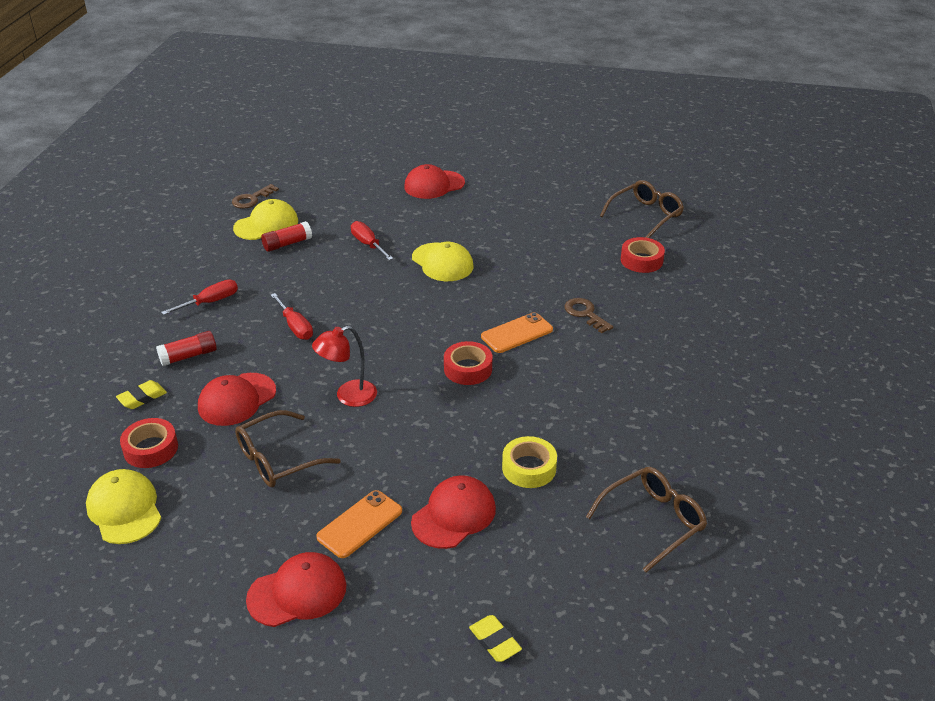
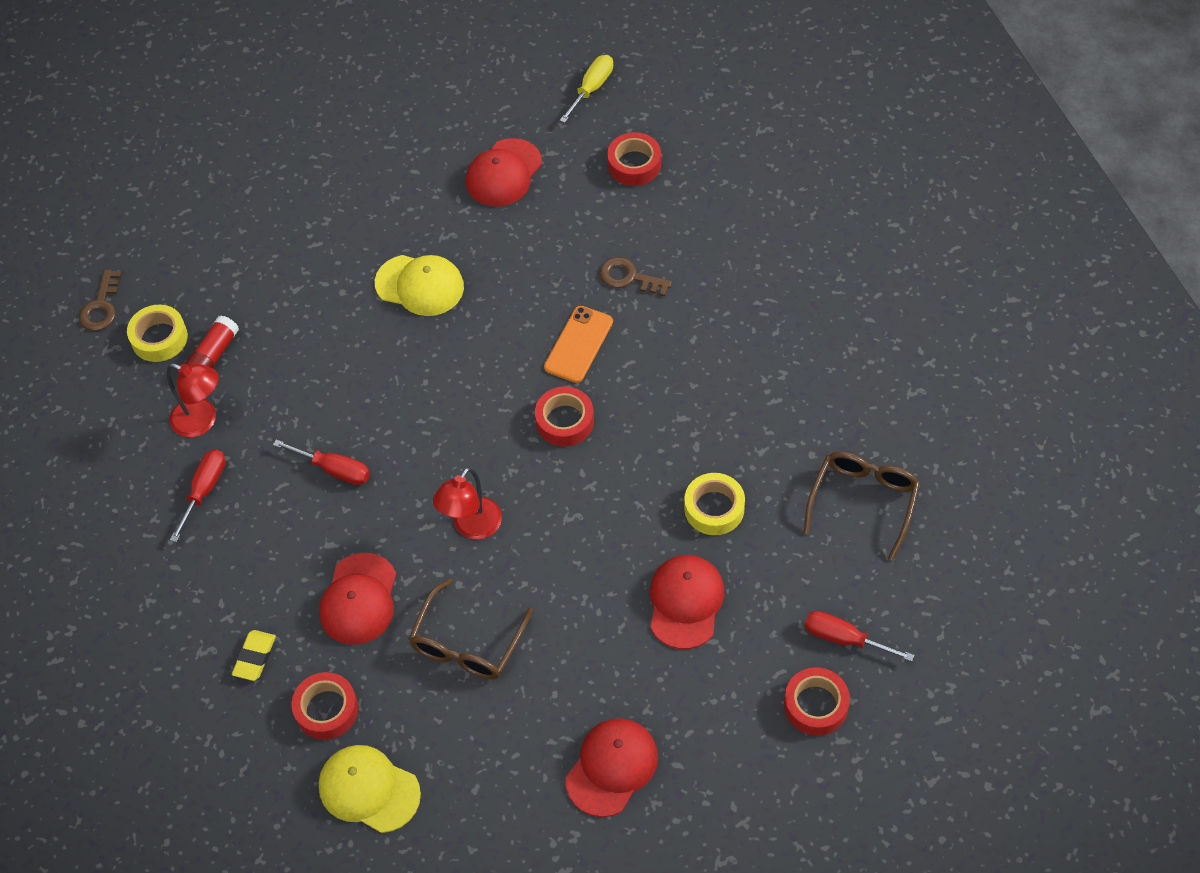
camera: 30 degrees left, 20 degrees up
red glue stick [156,331,217,366] -> none
yellow cap [233,199,298,240] -> yellow tape [127,305,188,362]
orange phone [316,490,402,558] -> none
red screwdriver [351,221,393,260] -> red screwdriver moved to [805,611,914,662]
red cap [404,164,465,199] -> red cap moved to [466,138,542,207]
yellow eraser [469,615,522,662] -> red tape [784,668,850,736]
brown glasses [600,180,684,238] -> yellow screwdriver [560,55,613,123]
none -> red lamp [167,363,219,437]

